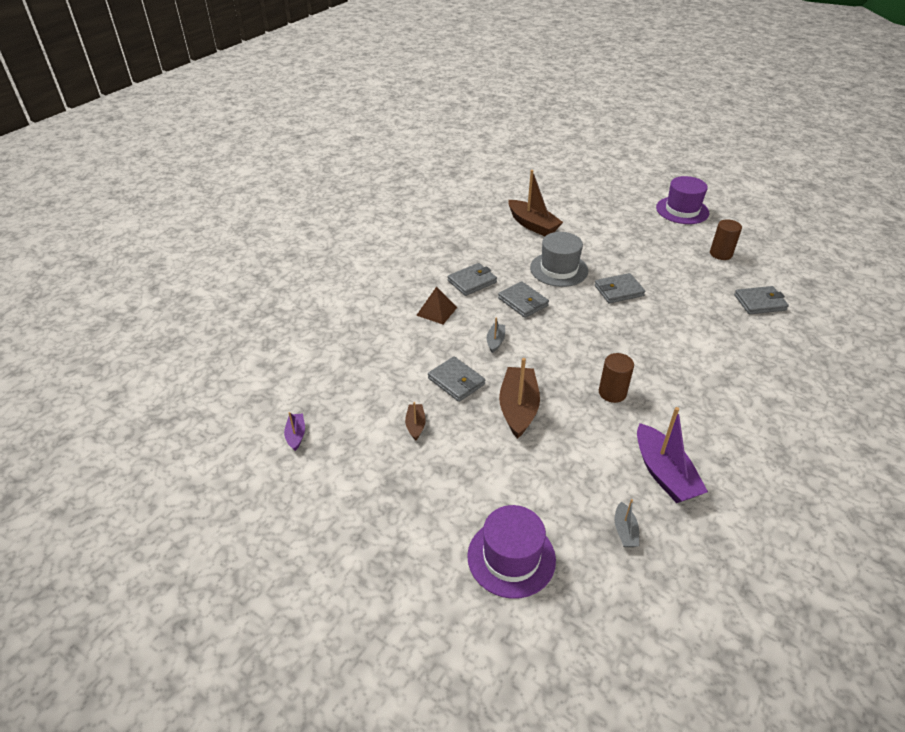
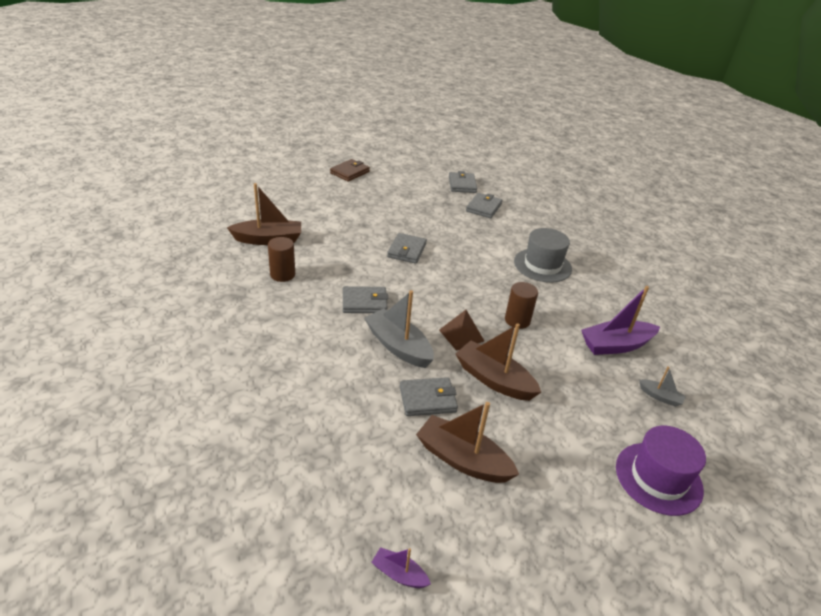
camera: 60 degrees left, 5 degrees down
brown boat [405,402,426,441] -> brown boat [416,402,519,483], size x2.03
brown pyramid [416,287,457,324] -> brown pyramid moved to [439,310,484,351]
grey wallet [448,263,497,296] -> grey wallet moved to [449,171,477,193]
grey boat [487,317,505,353] -> grey boat [364,290,434,368], size x2.03
grey hat [530,232,589,287] -> grey hat moved to [514,228,572,283]
purple boat [637,407,708,503] -> purple boat turned 150 degrees clockwise [581,286,660,355]
purple hat [656,176,709,224] -> brown wallet [330,159,370,182]
brown cylinder [710,219,742,260] -> brown cylinder moved to [268,237,295,282]

